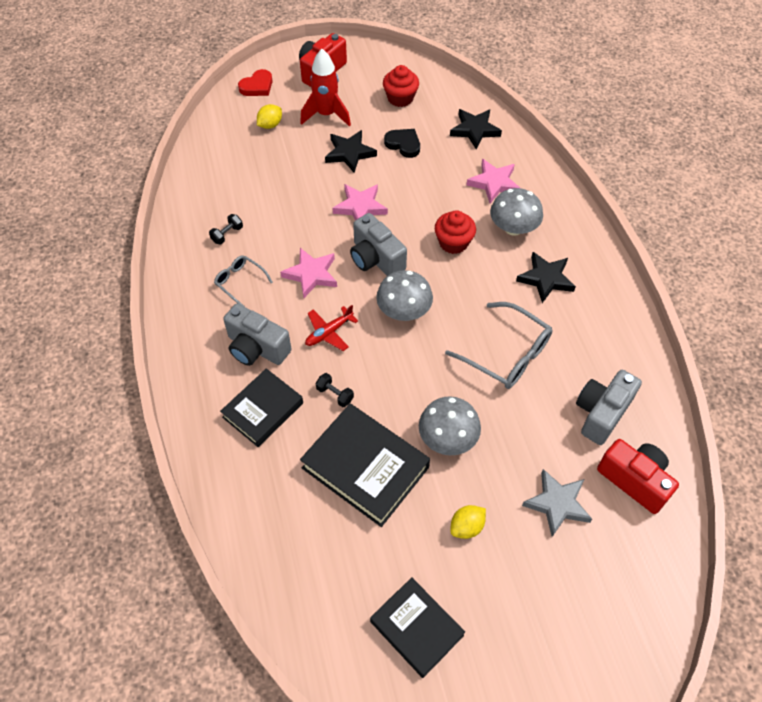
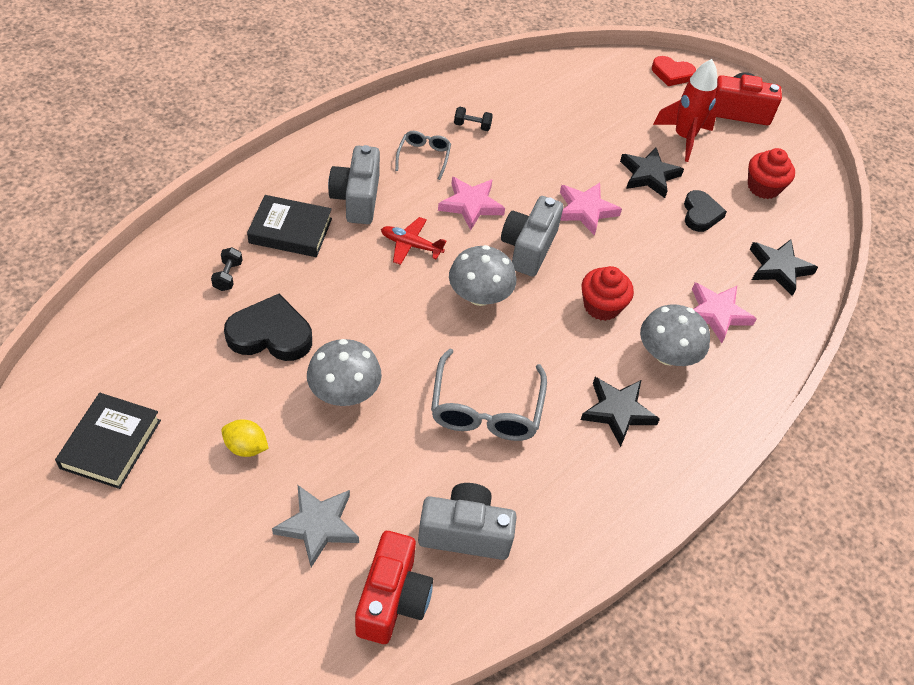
camera: 55 degrees right, 5 degrees down
yellow lemon [257,104,282,129] -> none
black book [300,404,430,527] -> black heart [224,294,312,361]
black dumbbell [316,373,354,407] -> black dumbbell moved to [211,247,243,291]

